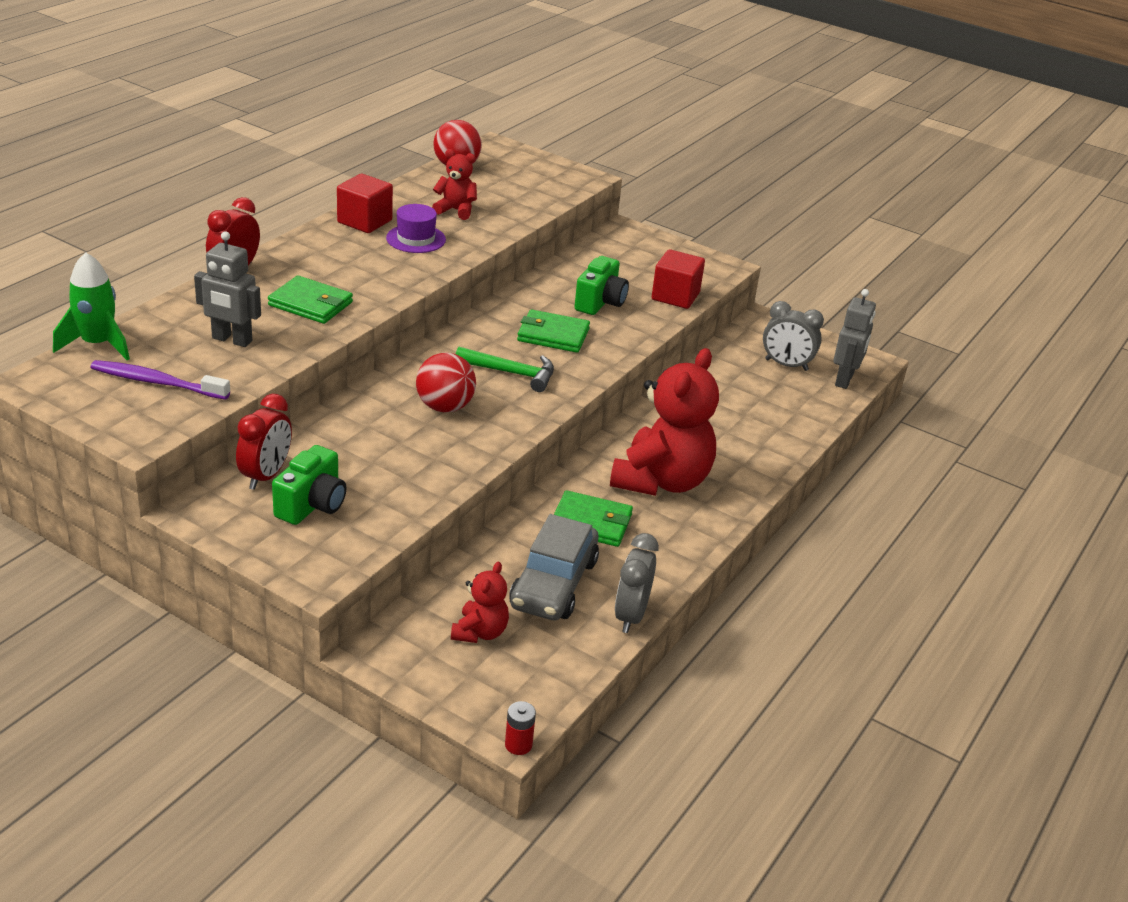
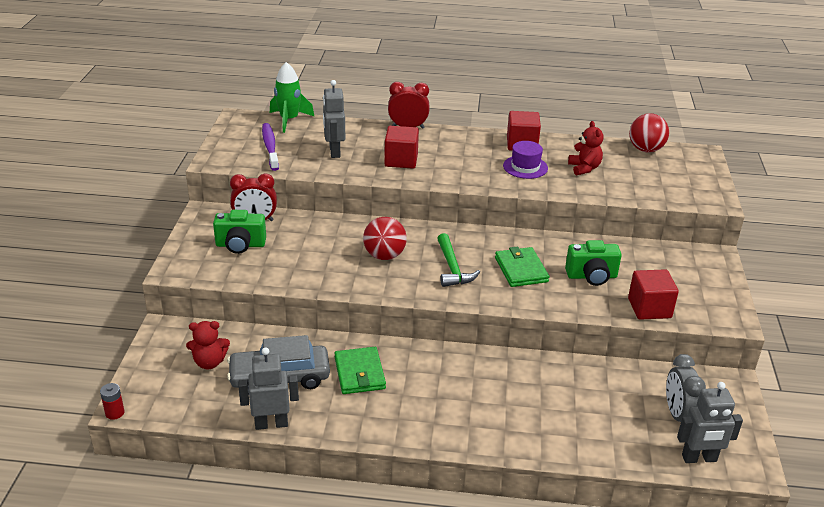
camera: 65 degrees right, 0 degrees up
green wallet [268,276,353,324] -> red cube [384,126,419,168]
red teddy bear [610,348,719,496] -> none
grey clock [615,533,659,633] -> grey robot [238,347,299,430]

